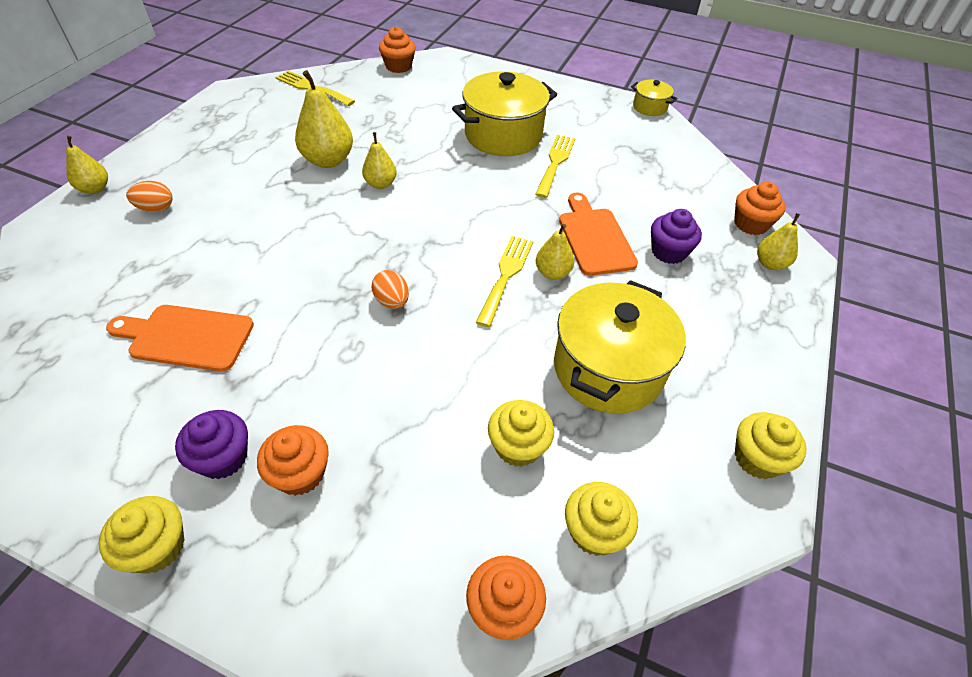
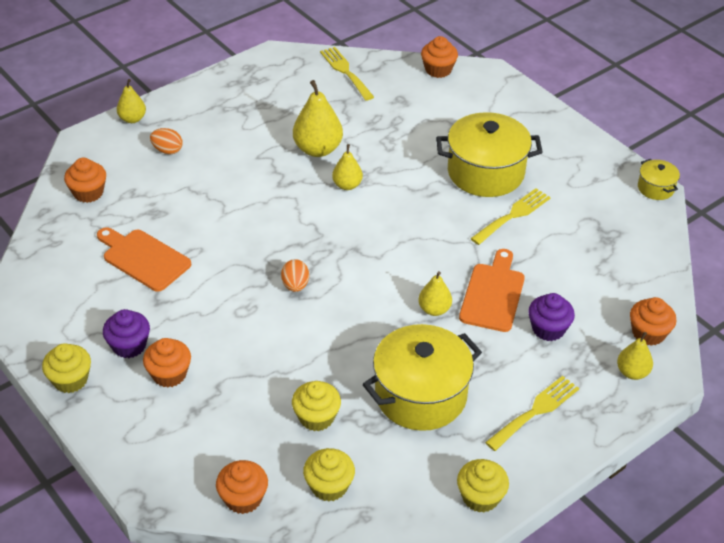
camera: 30 degrees right, 5 degrees down
yellow fork [476,236,533,327] -> yellow fork moved to [485,376,579,451]
none -> orange cupcake [64,158,106,203]

